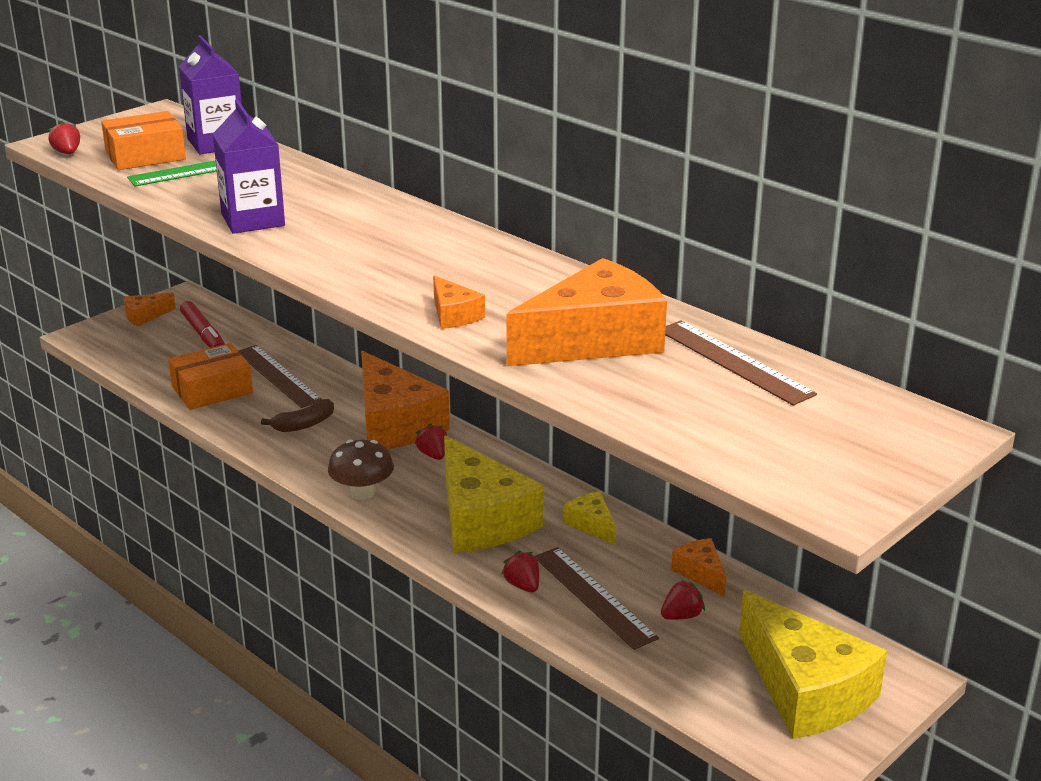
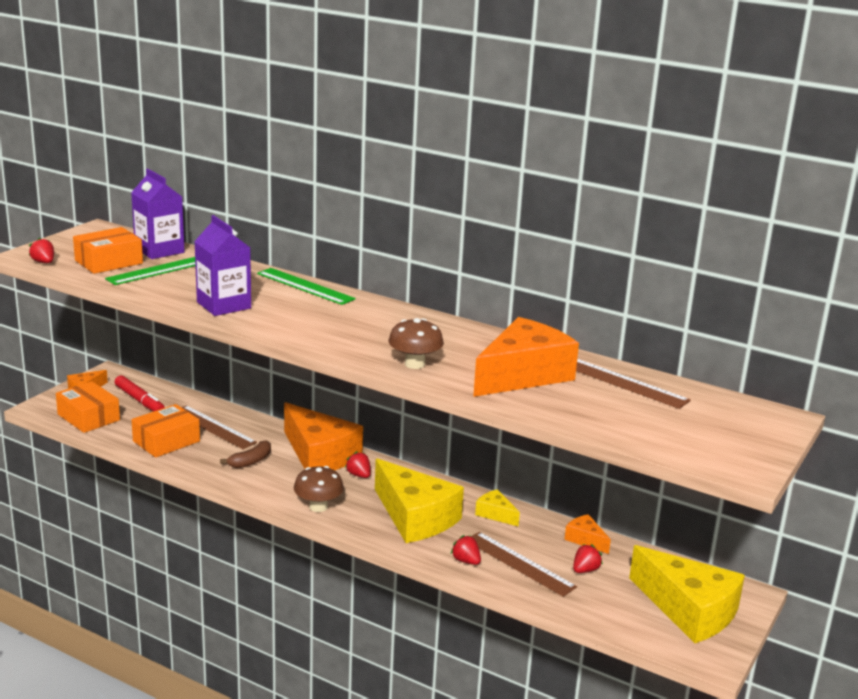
camera: 15 degrees left, 5 degrees down
orange cheese [433,276,485,329] -> brown mushroom [388,318,444,369]
none -> orange box [56,381,120,433]
none -> green ruler [257,268,356,305]

